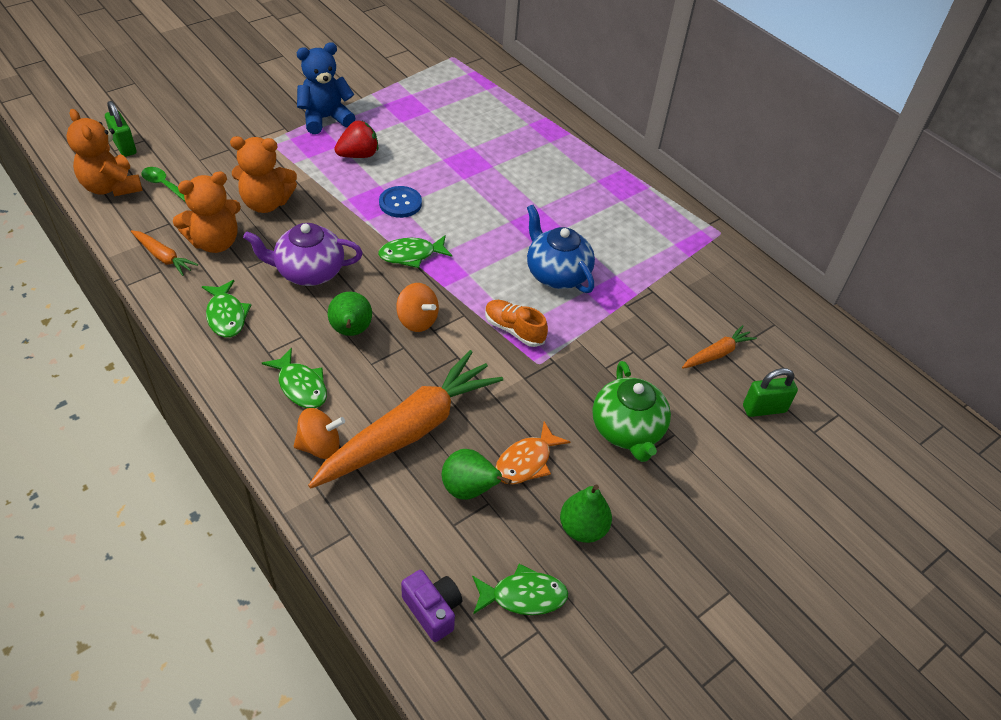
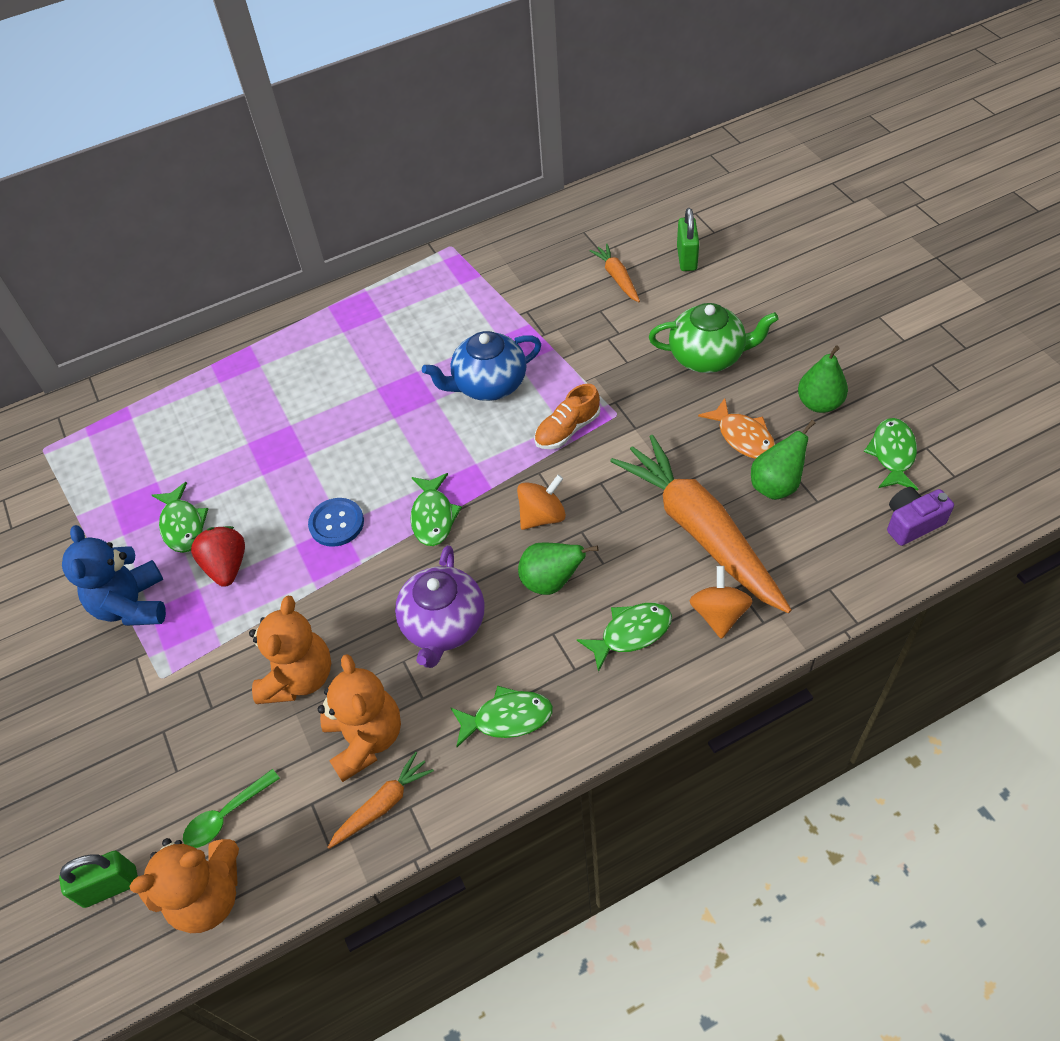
camera: 70 degrees left, 5 degrees up
none -> green fish [152,482,208,553]

